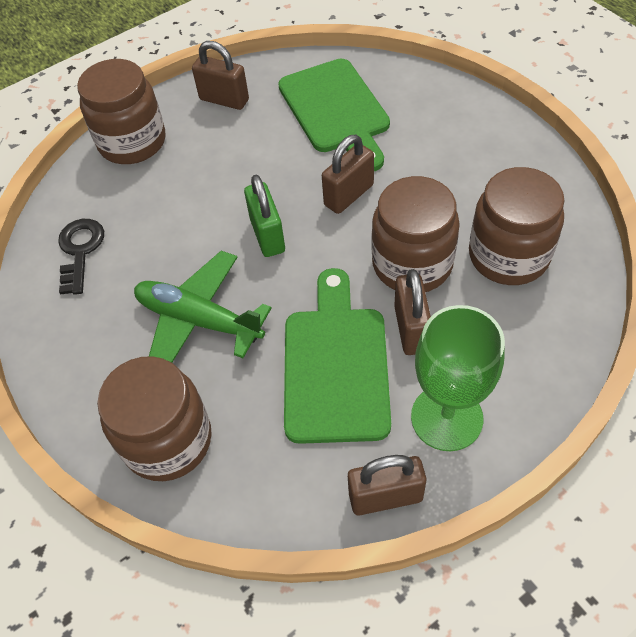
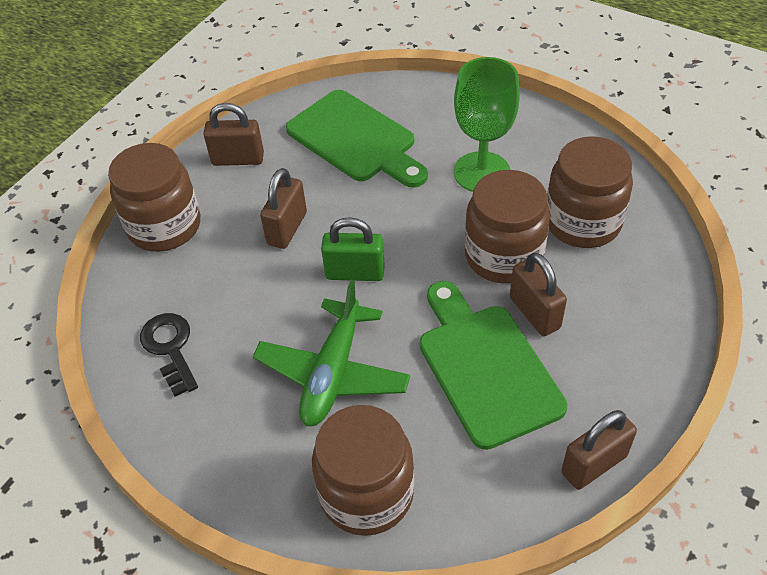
camera: 25 degrees left, 5 degrees down
green plane [134,251,272,363] -> green plane turned 75 degrees counterclockwise [253,280,411,426]
green padlock [244,175,285,257] -> green padlock turned 45 degrees counterclockwise [321,217,385,281]
brown padlock [322,135,374,214] -> brown padlock moved to [260,168,307,249]
green goblet [411,305,505,451] -> green goblet moved to [454,57,520,192]

